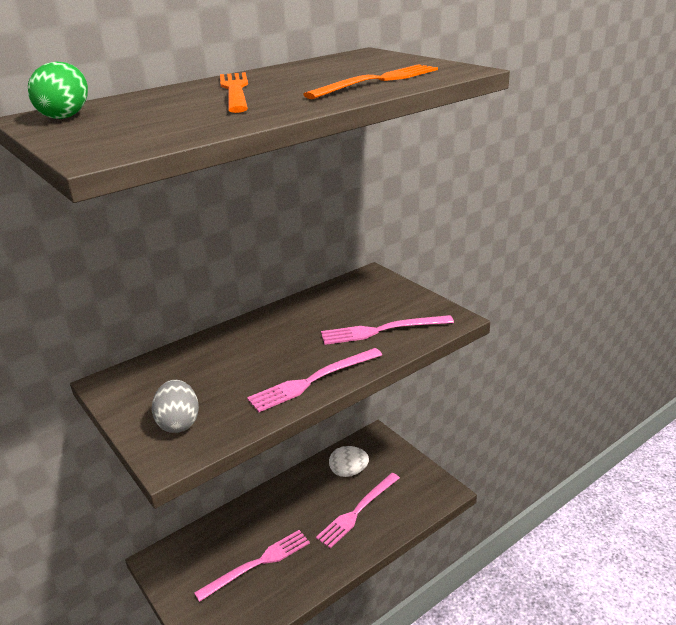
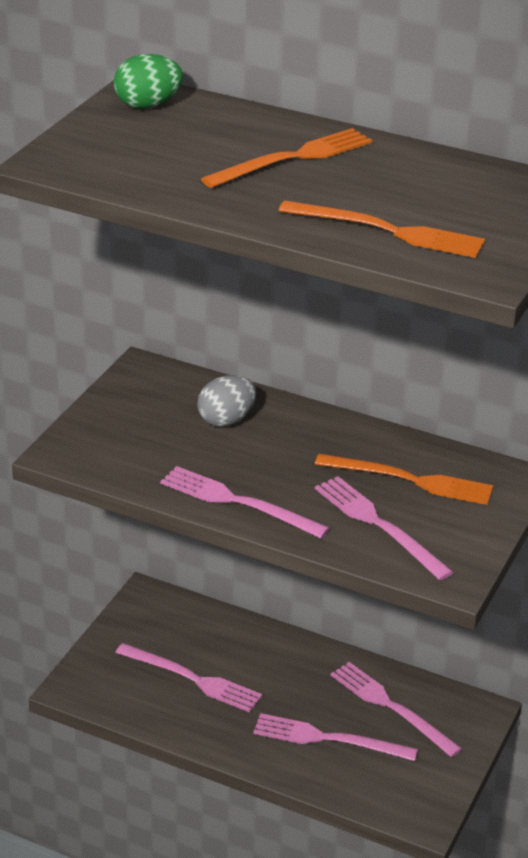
camera: 60 degrees right, 5 degrees up
grey egg [152,380,199,433] -> grey egg moved to [197,375,256,427]
white egg [329,446,369,477] -> pink fork [331,662,462,757]
none -> orange fork [315,454,493,505]

